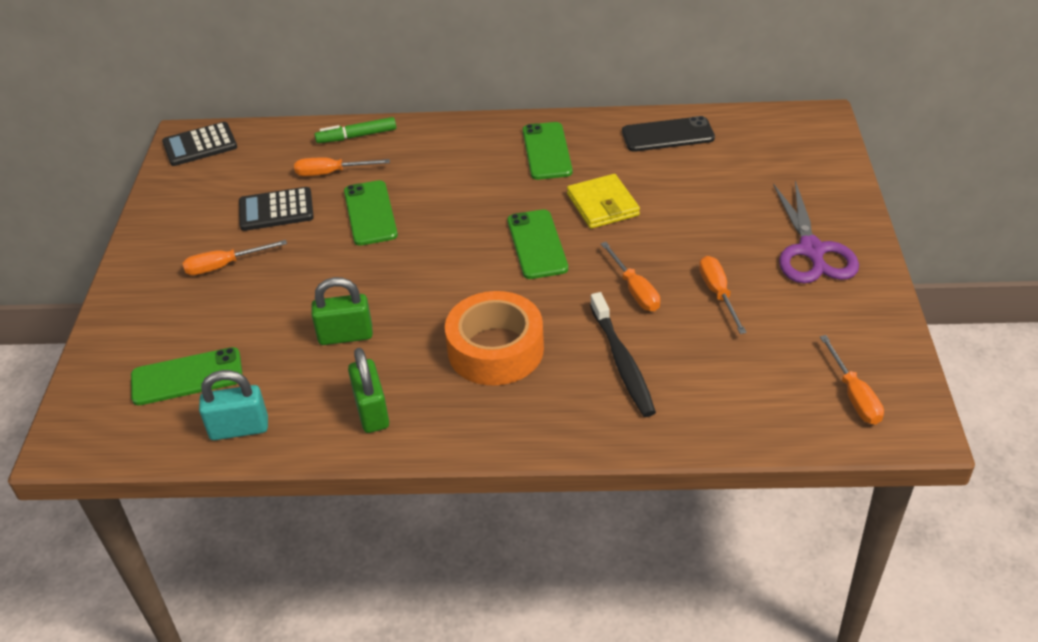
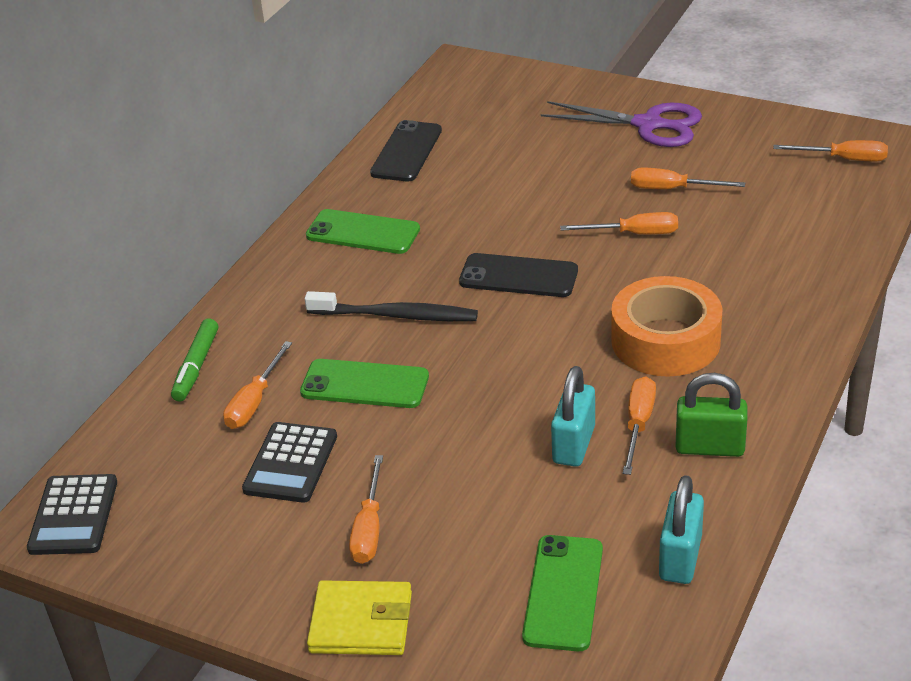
camera: 65 degrees left, 5 degrees down
green padlock [312,277,373,345] -> turquoise padlock [551,366,595,467]
green phone [507,209,568,279] -> black phone [459,253,578,297]
yellow wallet [567,174,640,229] -> yellow wallet moved to [307,580,412,655]
black toothbrush [590,292,656,417] -> black toothbrush moved to [305,291,478,321]
none -> orange screwdriver [623,376,656,475]

